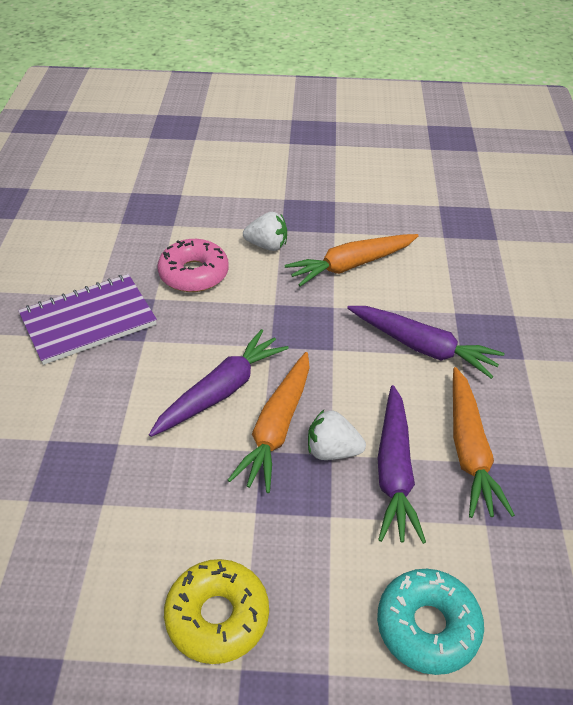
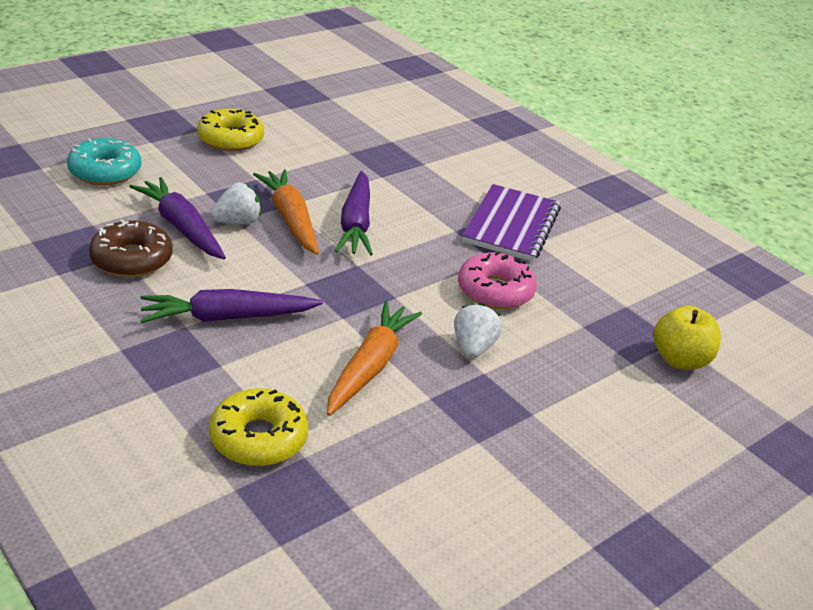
camera: 135 degrees right, 10 degrees down
white strawberry [243,212,287,251] -> white strawberry turned 135 degrees clockwise [454,303,502,358]
orange carrot [453,367,515,518] -> brown donut [89,219,173,277]
none -> yellow donut [209,388,308,466]
none -> yellow apple [654,306,721,370]

